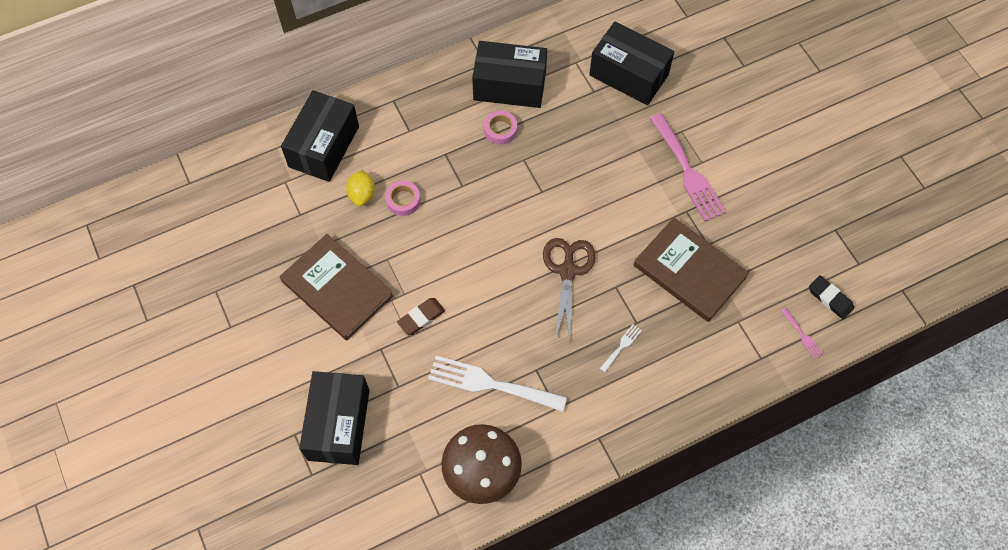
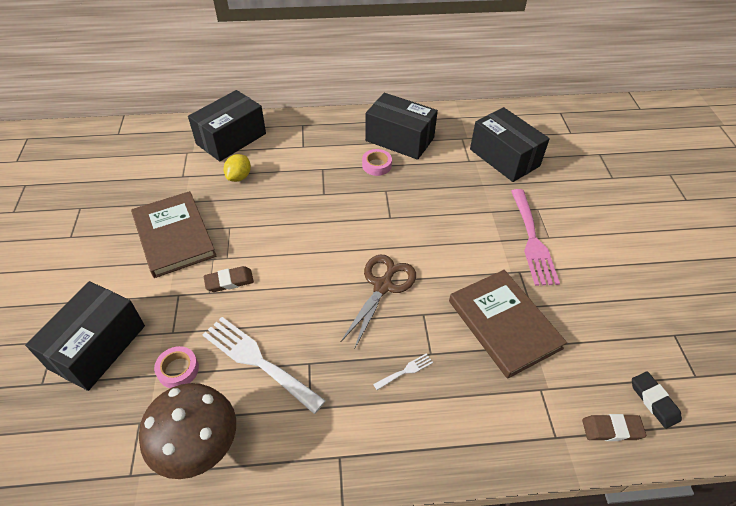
camera: 20 degrees right, 15 degrees down
pink tape [385,181,420,216] -> pink tape moved to [154,346,199,388]
pink fork [781,308,823,360] -> brown eraser [582,414,646,441]

